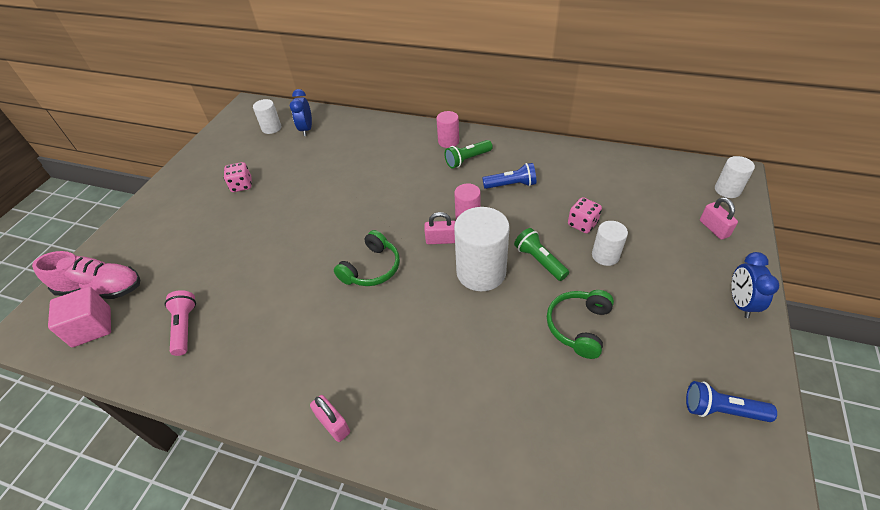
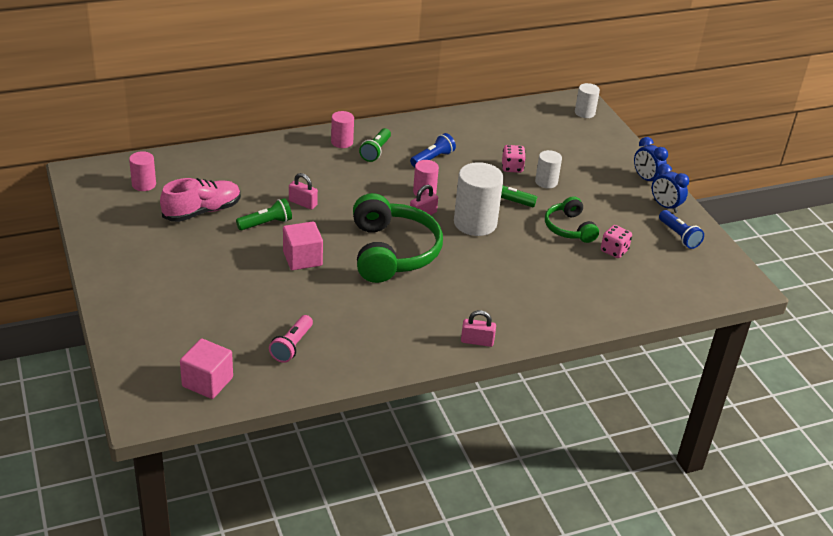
camera: 45 degrees left, 10 degrees down
pink shoe [32,251,140,299] -> pink shoe moved to [160,178,241,222]
pink flashlight [165,290,196,356] -> pink flashlight turned 105 degrees counterclockwise [269,315,313,363]
pink dice [224,162,252,192] -> pink dice moved to [601,225,632,258]
white cylinder [253,99,281,134] -> pink cylinder [129,151,156,191]
blue clock [290,89,312,136] -> blue clock moved to [652,164,689,213]
green headphones [334,230,400,286] -> green headphones [353,193,443,283], size x1.80
blue flashlight [686,381,777,422] -> blue flashlight turned 90 degrees counterclockwise [659,210,704,249]
pink padlock [700,197,738,240] -> pink padlock moved to [289,173,318,210]
none -> green flashlight [236,198,292,230]
none -> pink cube [283,222,323,270]

